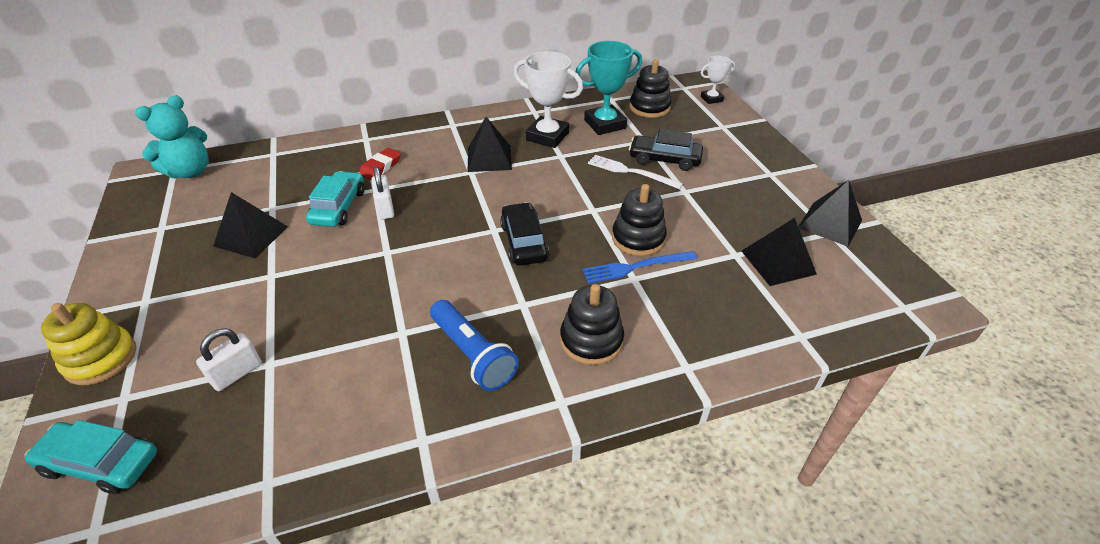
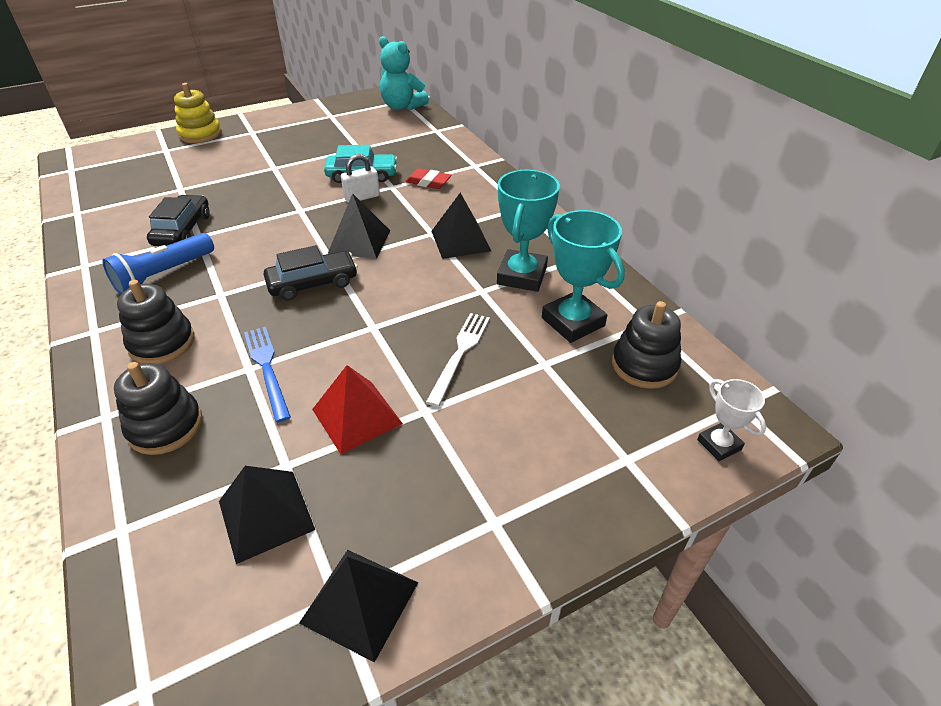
camera: 80 degrees right, 0 degrees up
turquoise car [25,420,157,494] -> none
white padlock [196,328,262,391] -> none
black pyramid [213,192,288,258] -> black pyramid moved to [328,193,390,259]
white trophy [513,51,583,148] -> turquoise trophy [497,170,560,292]
black stacking toy [612,184,667,256] -> black stacking toy moved to [114,362,202,455]
black car [629,129,703,171] -> black car moved to [147,195,210,246]
none -> red pyramid [312,365,403,454]

